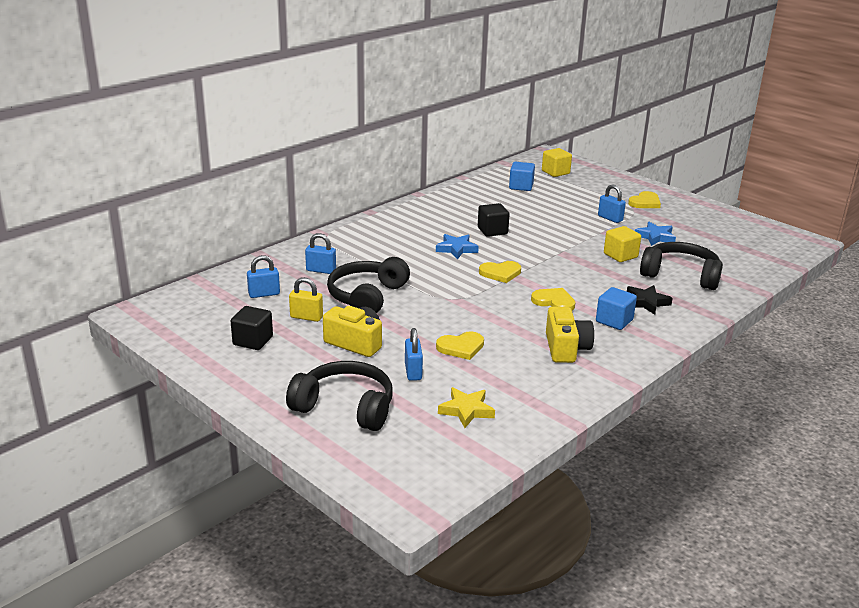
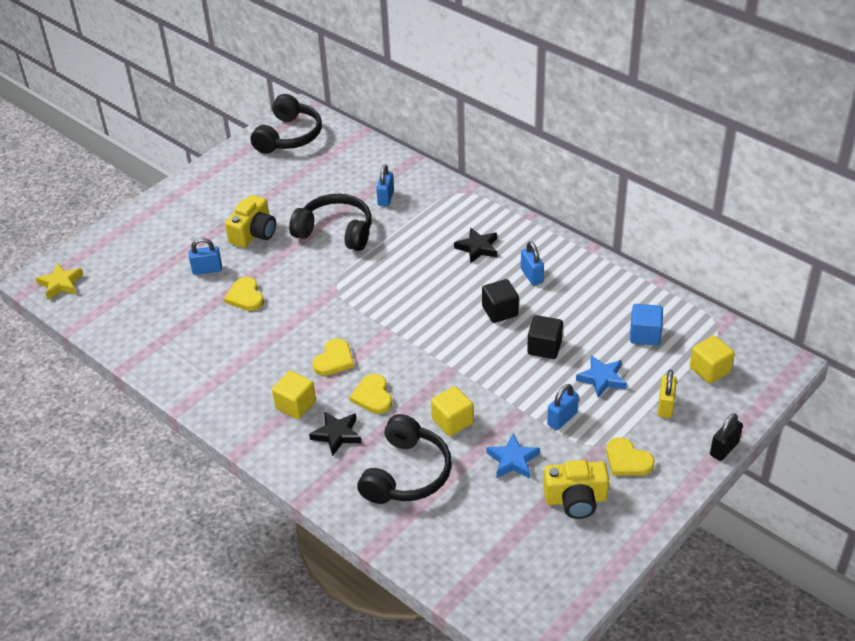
camera: 90 degrees right, 15 degrees up
black cube [231,306,273,350] -> black cube moved to [527,315,563,359]
blue padlock [247,255,280,298] -> blue padlock moved to [521,241,544,286]
black headphones [286,361,393,431] -> black headphones moved to [251,94,322,154]
yellow padlock [289,277,323,322] -> yellow padlock moved to [658,370,677,418]
blue star [436,234,479,259] -> blue star moved to [576,355,627,398]
yellow star [438,387,495,428] -> yellow star moved to [36,263,84,300]
yellow heart [479,261,521,283] -> yellow heart moved to [350,374,392,414]
yellow camera [546,307,594,363] -> yellow camera moved to [543,460,609,519]
blue cube [596,287,637,330] -> yellow cube [272,371,316,419]
none -> black star [454,228,497,263]
none -> black padlock [710,413,743,461]

